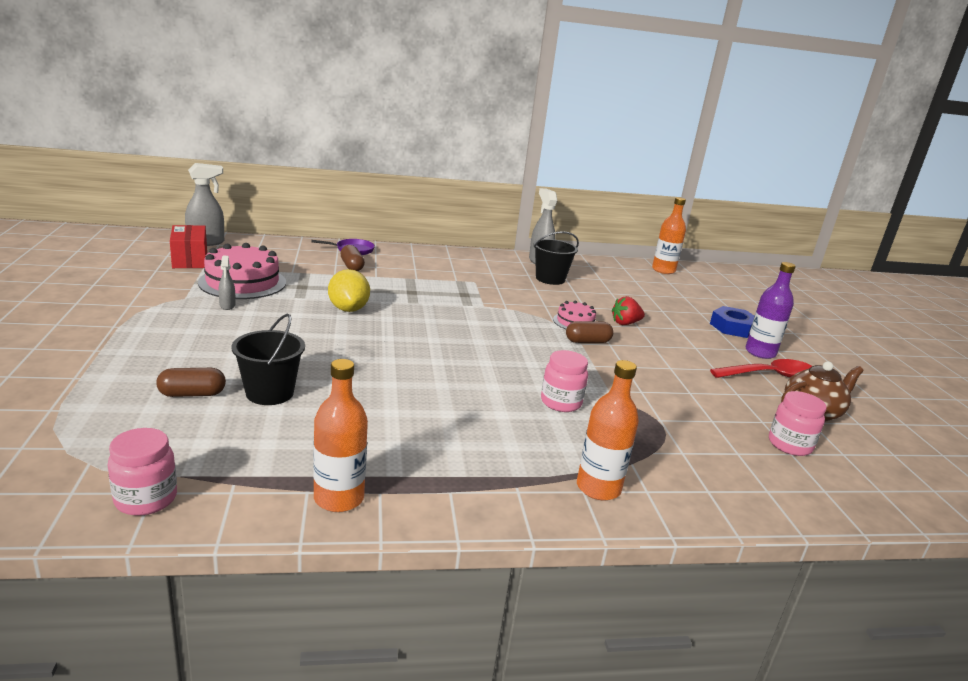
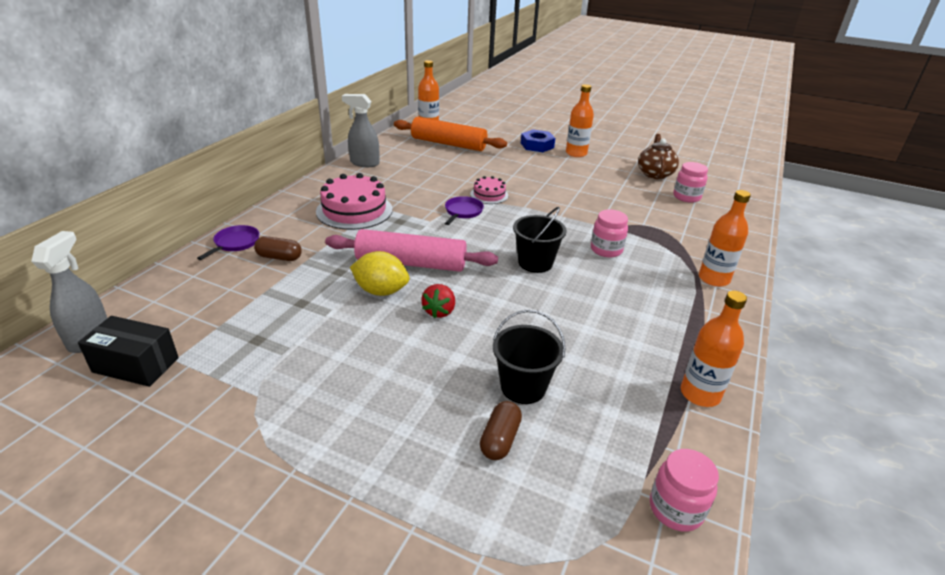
camera: 55 degrees left, 10 degrees up
red box [170,225,207,268] -> black box [78,316,179,387]
pink cake [198,243,286,299] -> pink cake moved to [316,173,392,230]
grey spray bottle [219,256,236,310] -> none
black bucket [533,231,579,285] -> black bucket moved to [513,207,567,273]
brown capsule [566,321,613,343] -> none
red strawberry [612,296,645,325] -> red strawberry moved to [421,284,455,318]
red spoon [710,359,812,378] -> none
purple bottle [746,262,796,359] -> orange bottle [566,84,594,157]
none -> pink rolling pin [325,229,498,272]
none -> orange rolling pin [394,117,507,151]
none -> purple pan [445,196,484,225]

